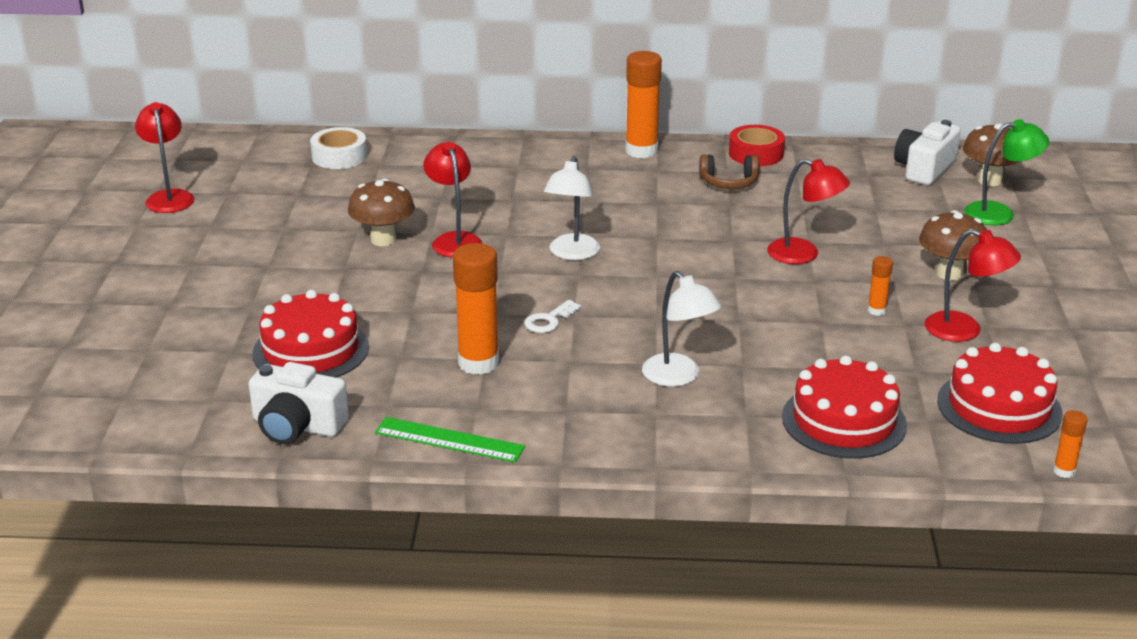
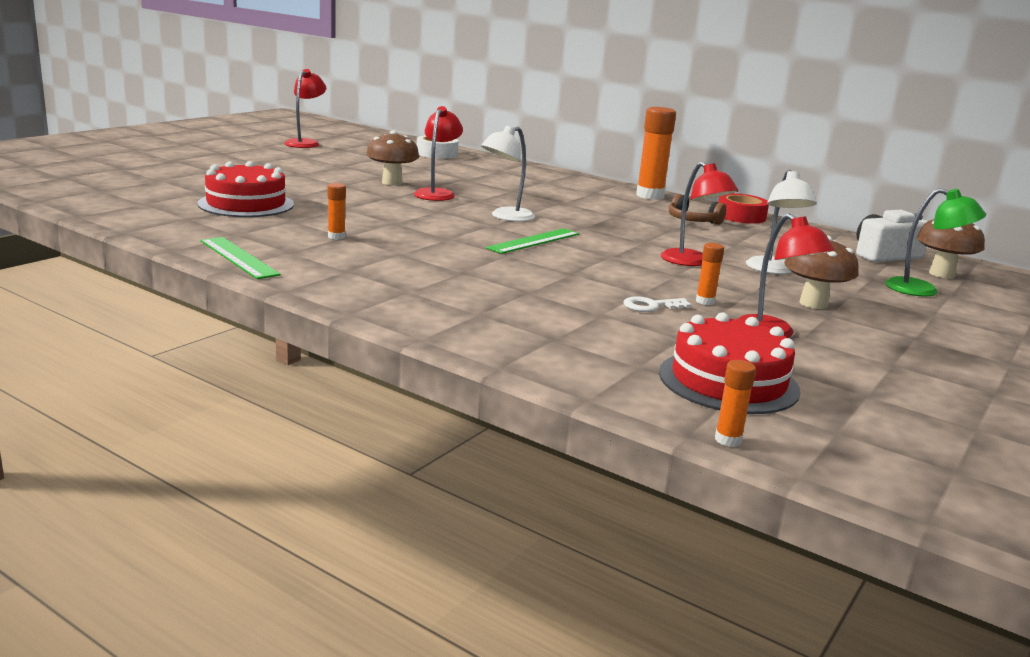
camera: 30 degrees right, 10 degrees down
white camera [249,362,349,444] -> none
orange glue stick [453,243,499,375] -> orange glue stick [327,183,346,239], size x0.48
white key [524,300,581,333] -> white key moved to [624,296,692,312]
white lamp [642,271,721,387] -> white lamp moved to [746,169,817,274]
red cake [782,356,907,459] -> none
none -> green ruler [486,228,579,254]

